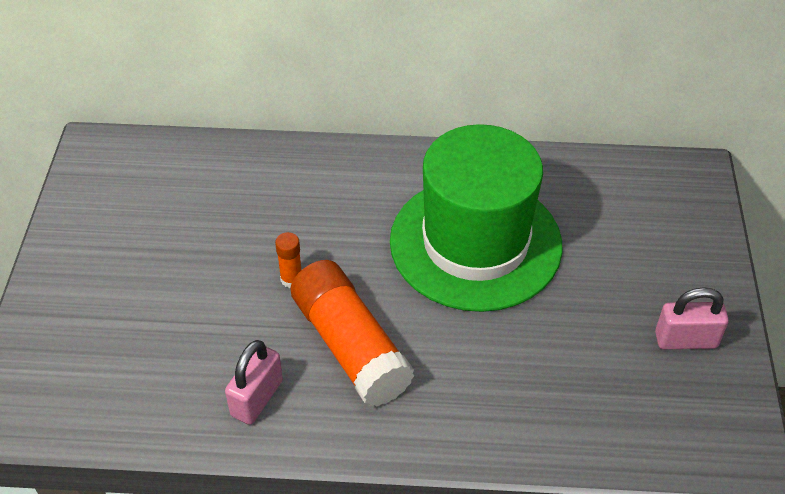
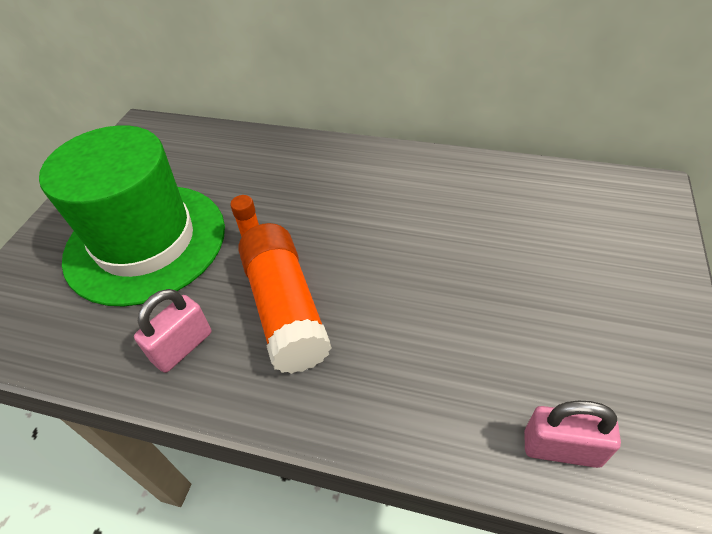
camera: 15 degrees right, 0 degrees up
green hat [390,124,563,312] -> green hat moved to [39,125,225,307]
pink padlock [655,287,729,349] -> pink padlock moved to [524,401,621,468]

